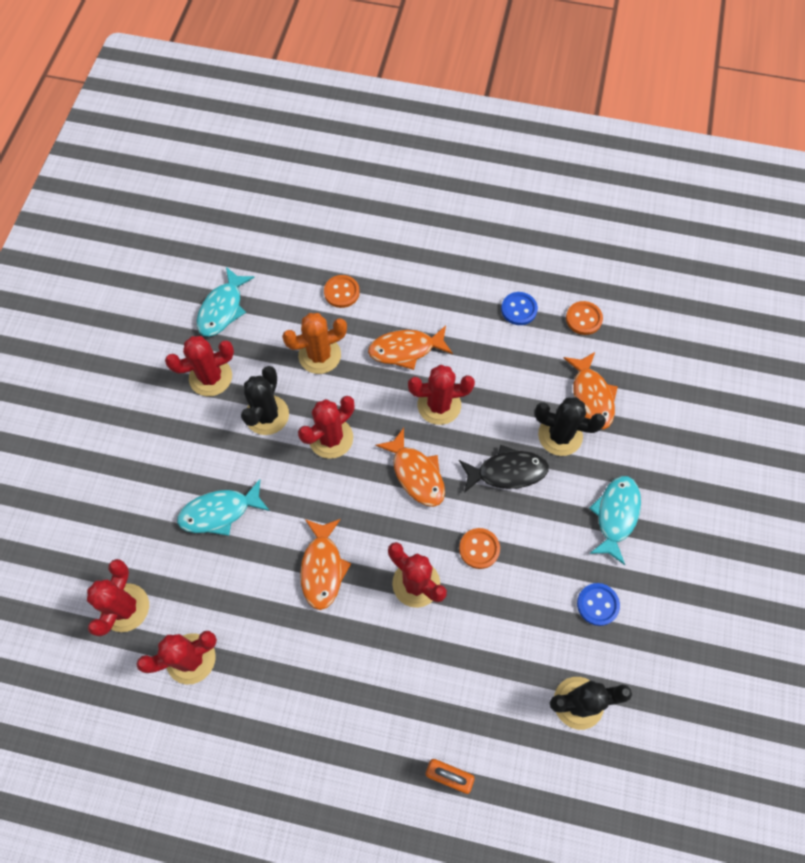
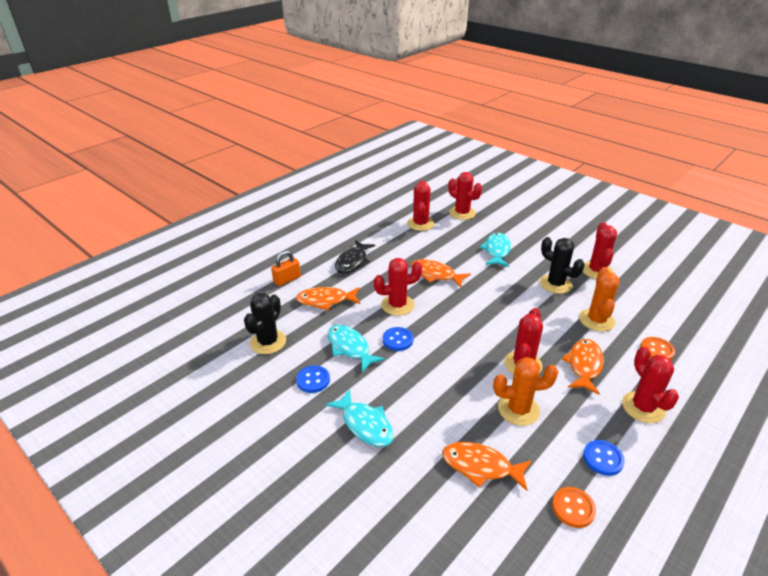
camera: 120 degrees right, 30 degrees down
turquoise fish [197,267,255,337] -> turquoise fish moved to [328,325,385,373]
red cactus [298,396,355,459] -> red cactus moved to [622,346,679,423]
orange fish [375,428,445,507] -> orange fish moved to [296,287,360,311]
black fish [459,445,549,493] -> black fish moved to [335,240,375,273]
orange button [459,528,500,569] -> blue button [383,327,414,351]
black cactus [534,397,606,456] -> none
none -> orange cactus [493,357,558,426]

